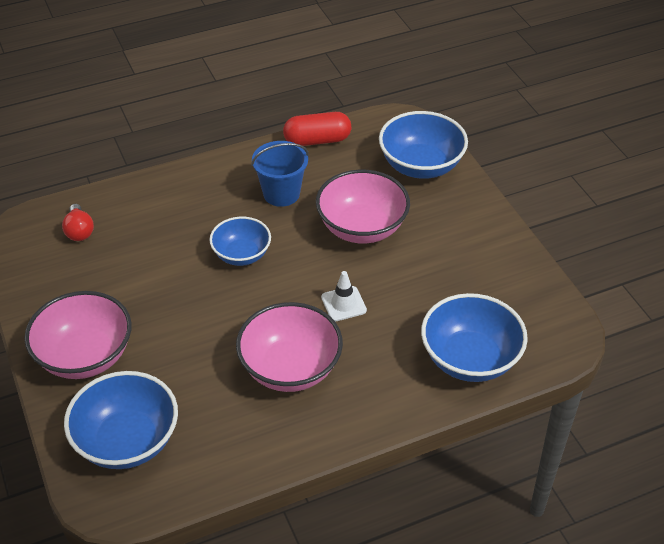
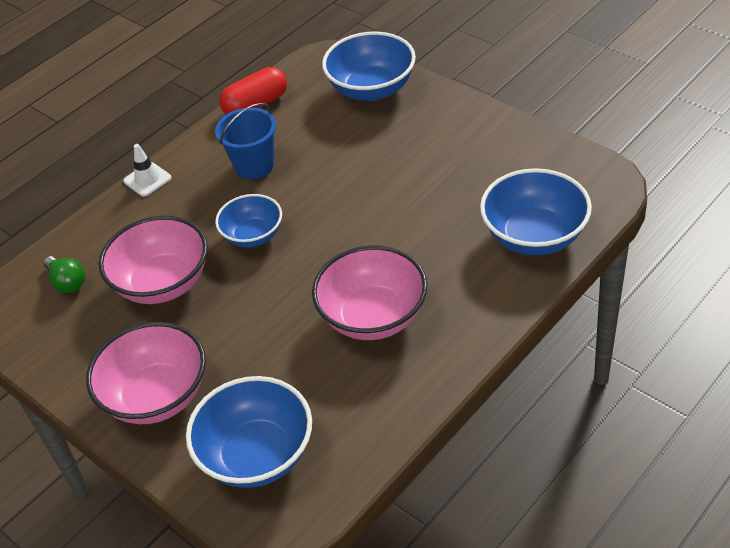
camera: 20 degrees left, 0 degrees up
red light bulb [62,204,94,241] -> green light bulb [44,256,85,293]
pink bowl [316,170,410,243] -> pink bowl moved to [99,216,208,304]
white traffic cone [321,271,367,321] -> white traffic cone moved to [123,144,171,197]

